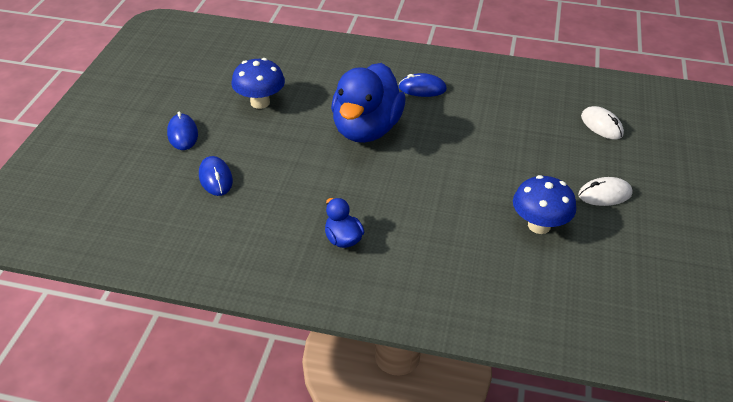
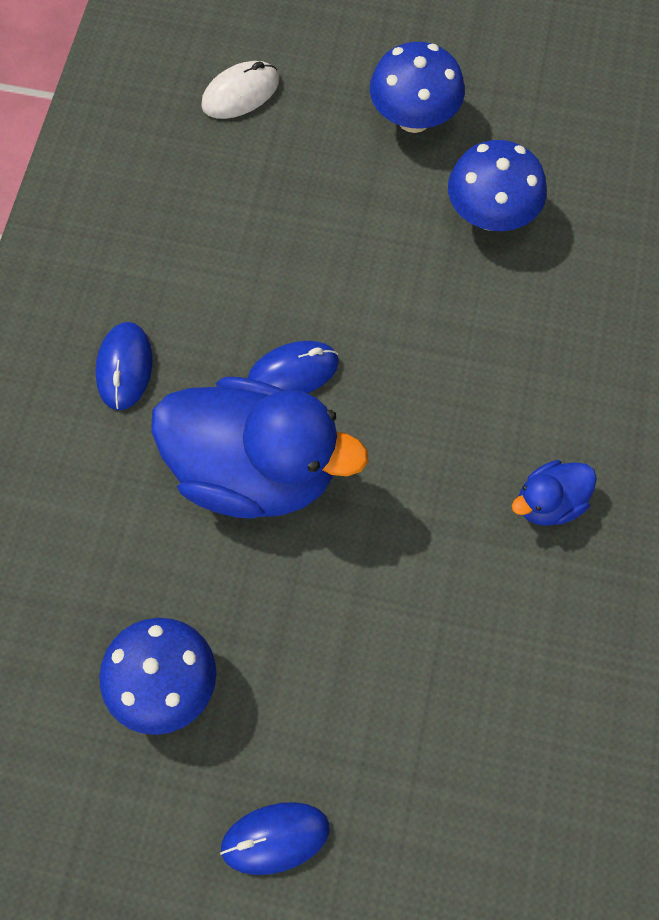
camera: 90 degrees left, 25 degrees up
blue mouse [199,156,233,196] -> blue mouse moved to [248,341,339,393]
white mouse [578,177,633,206] -> blue mushroom [370,42,465,133]

